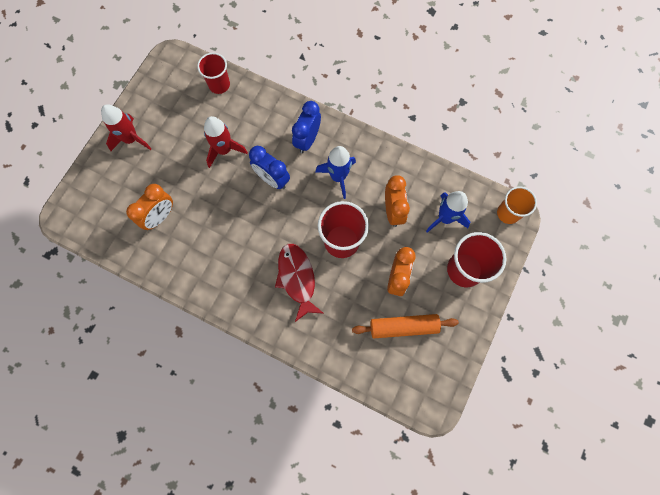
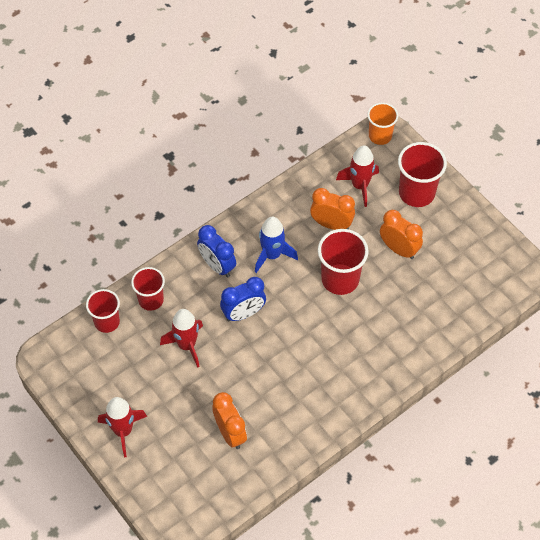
camera: 65 degrees left, 15 degrees down
red fish [275,244,324,322] -> none
orange rolling pin [352,314,459,338] -> none
blue rocket [426,191,471,233] -> red rocket [336,146,379,207]
none -> red cup [131,267,165,311]

